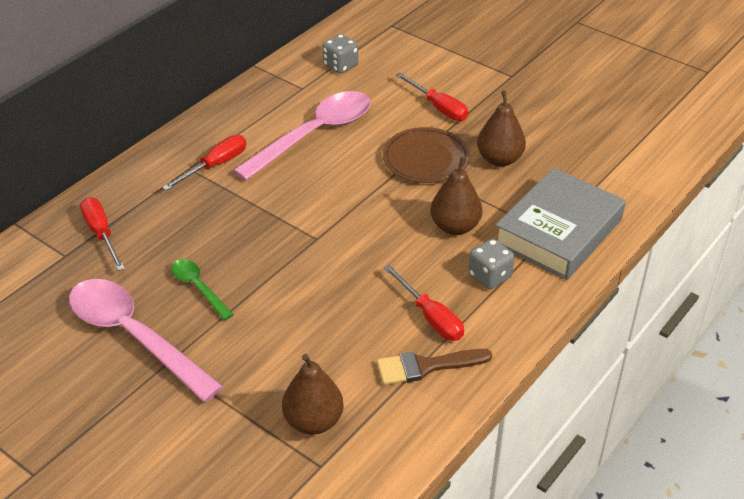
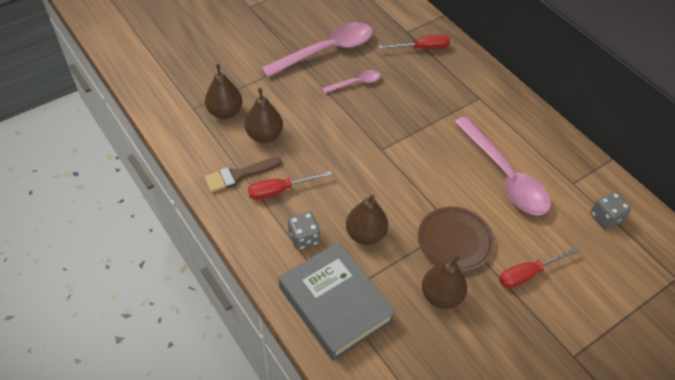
camera: 105 degrees right, 10 degrees up
red screwdriver [162,135,246,191] -> none
green spoon [171,259,234,320] -> pink spoon [322,70,381,93]
brown brush [377,349,492,385] -> brown brush turned 120 degrees counterclockwise [204,157,282,193]
none -> brown pear [245,88,283,143]

